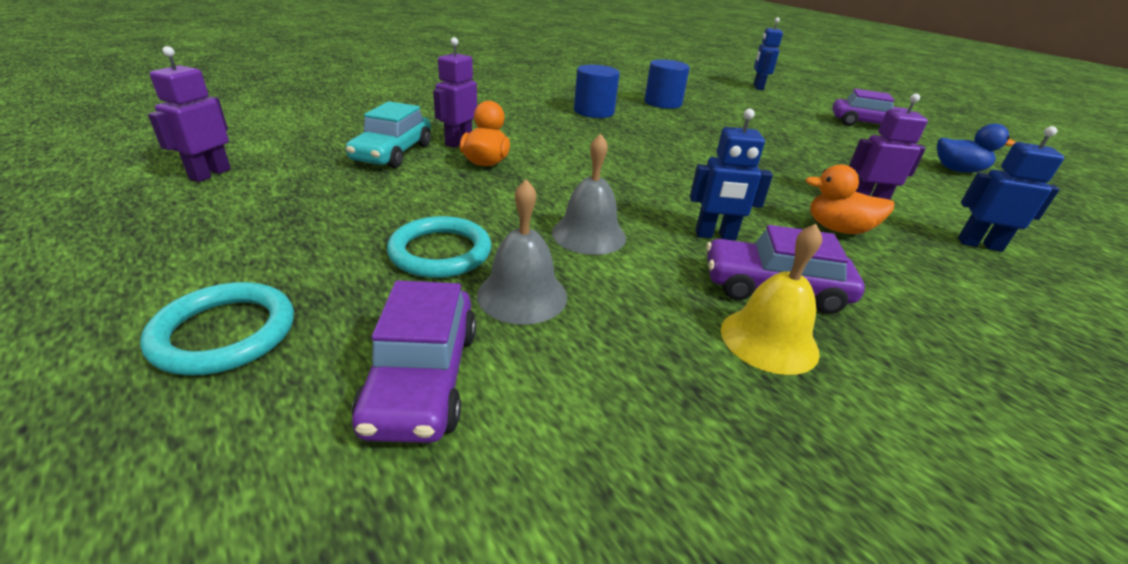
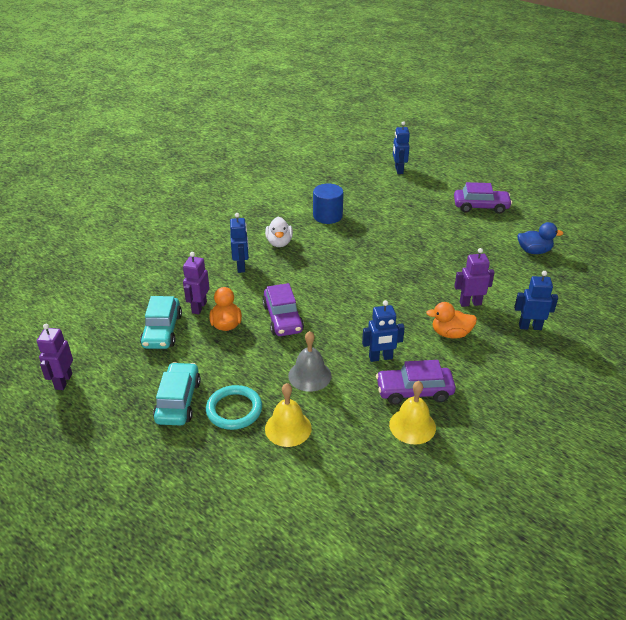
camera: 10 degrees left, 5 degrees up
turquoise ring [140,282,294,376] -> none
purple car [352,280,476,443] -> purple car moved to [262,283,304,336]
grey bell [477,179,567,325] -> yellow bell [265,383,312,447]
blue cylinder [574,65,620,118] -> white duck [265,217,293,247]
none -> turquoise car [153,362,201,425]
none -> blue robot [230,213,249,273]

